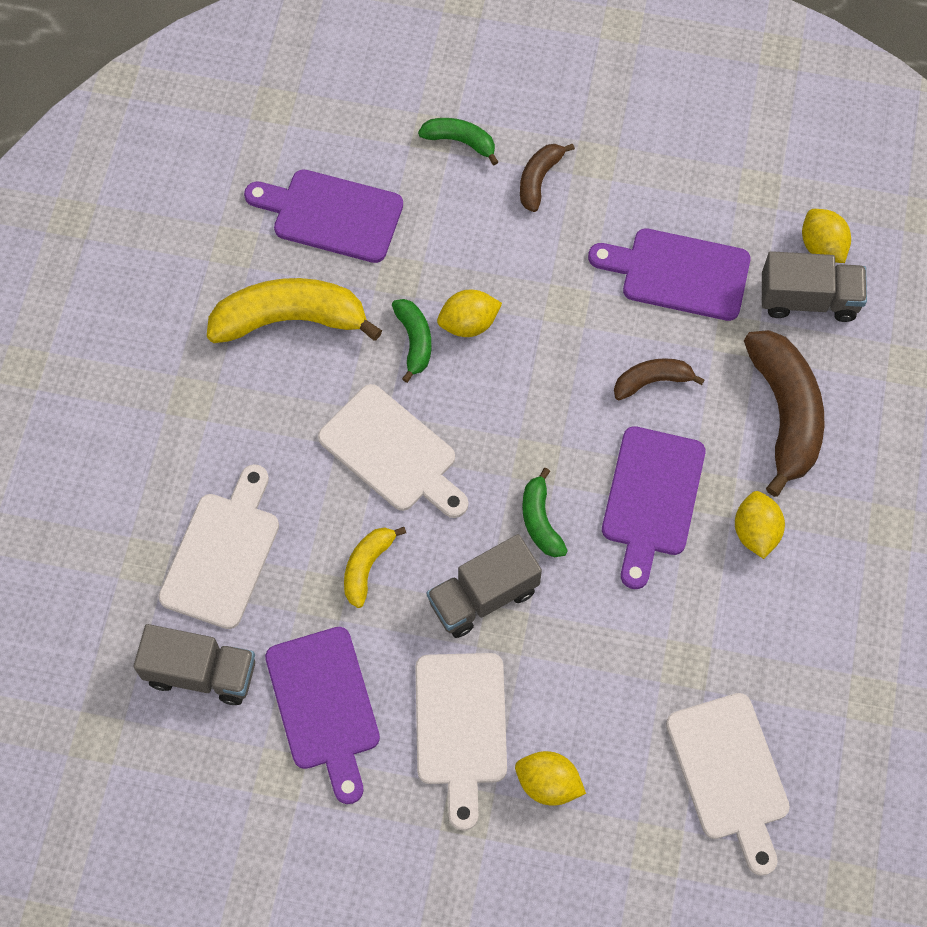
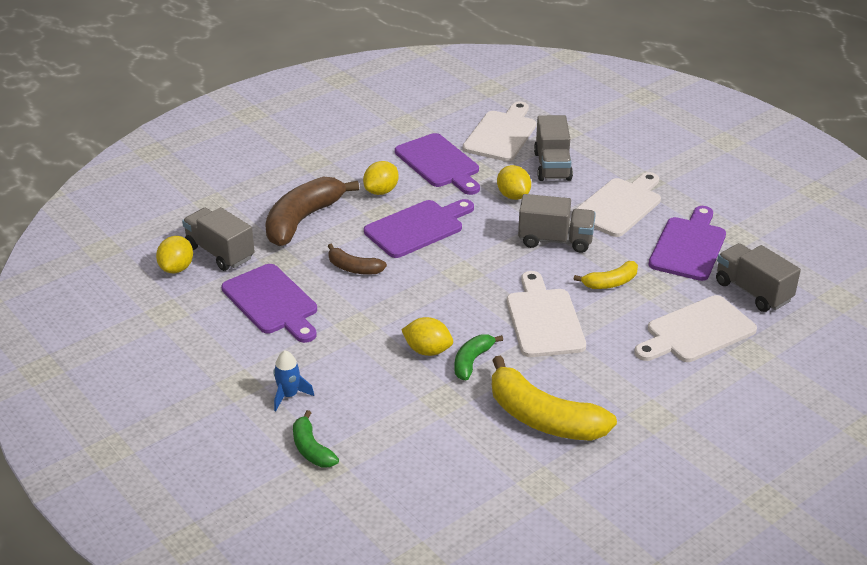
camera: 140 degrees left, 30 degrees down
purple cutting board [244,169,403,263] -> purple cutting board moved to [395,133,480,195]
yellow lemon [515,751,586,806] -> yellow lemon moved to [497,165,531,200]
brown banana [520,144,575,212] -> blue rocket [274,350,314,411]
green banana [522,468,568,557] -> none
none -> grey truck [534,115,573,181]

